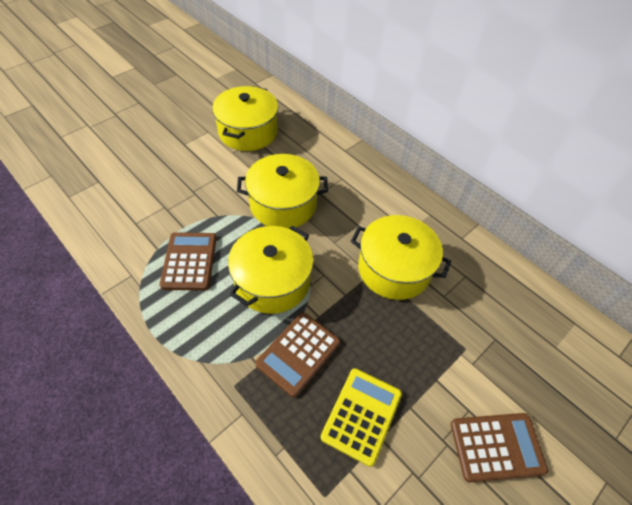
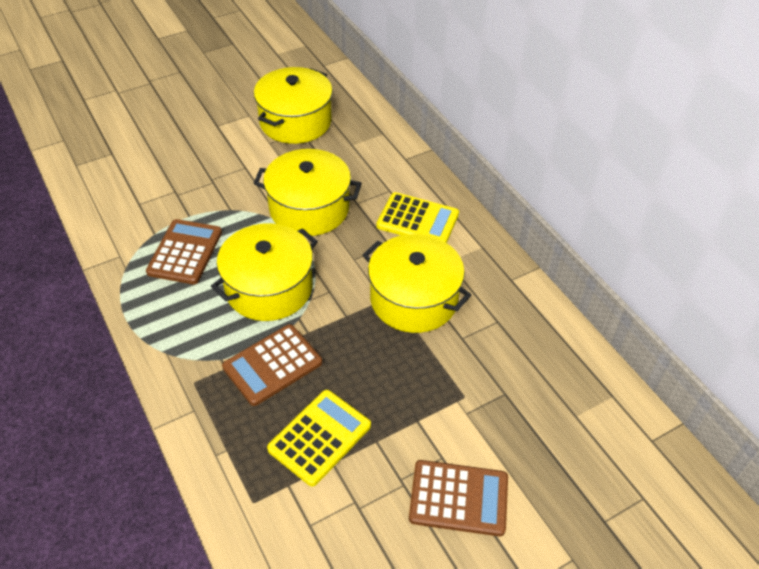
camera: 15 degrees right, 5 degrees down
none -> yellow calculator [376,192,459,243]

